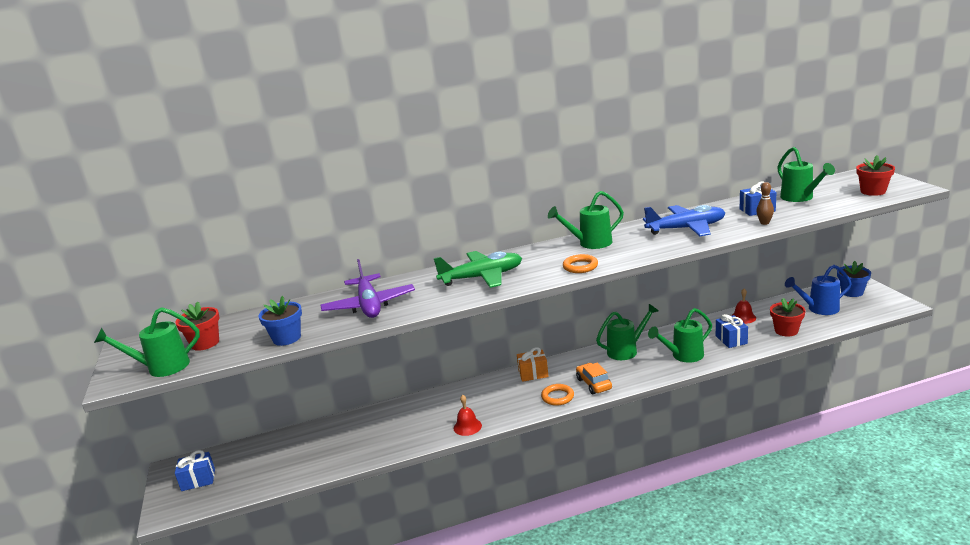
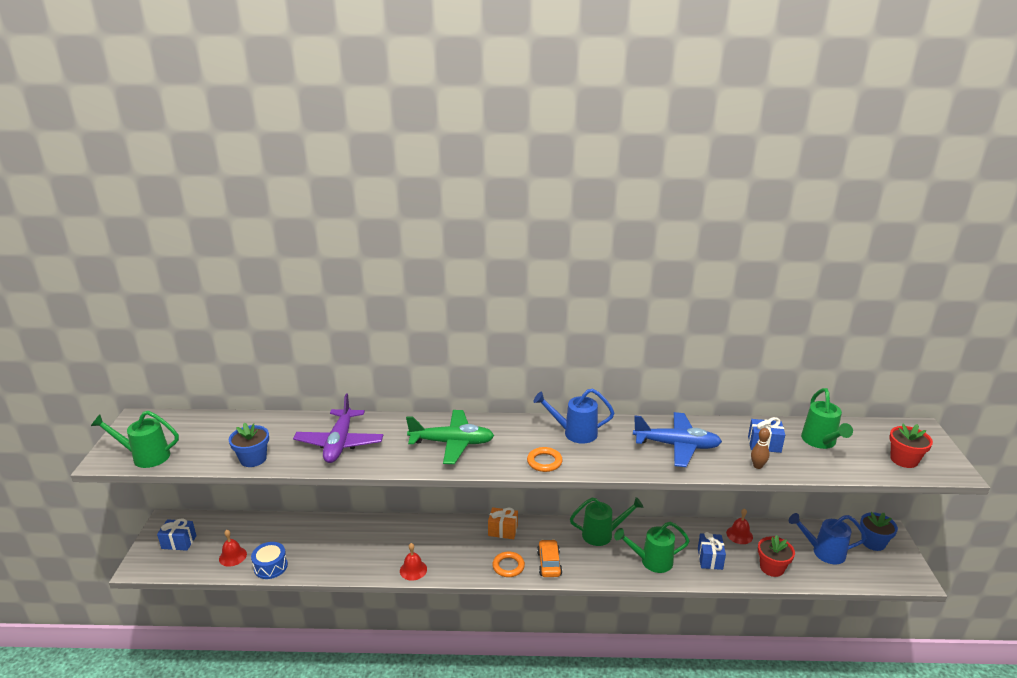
camera: 15 degrees right, 5 degrees up
red flower pot [175,301,220,351] -> none
green watering can [548,191,624,249] -> blue watering can [533,388,614,444]
none -> red bell [219,530,247,567]
none -> blue drum [251,542,288,579]

